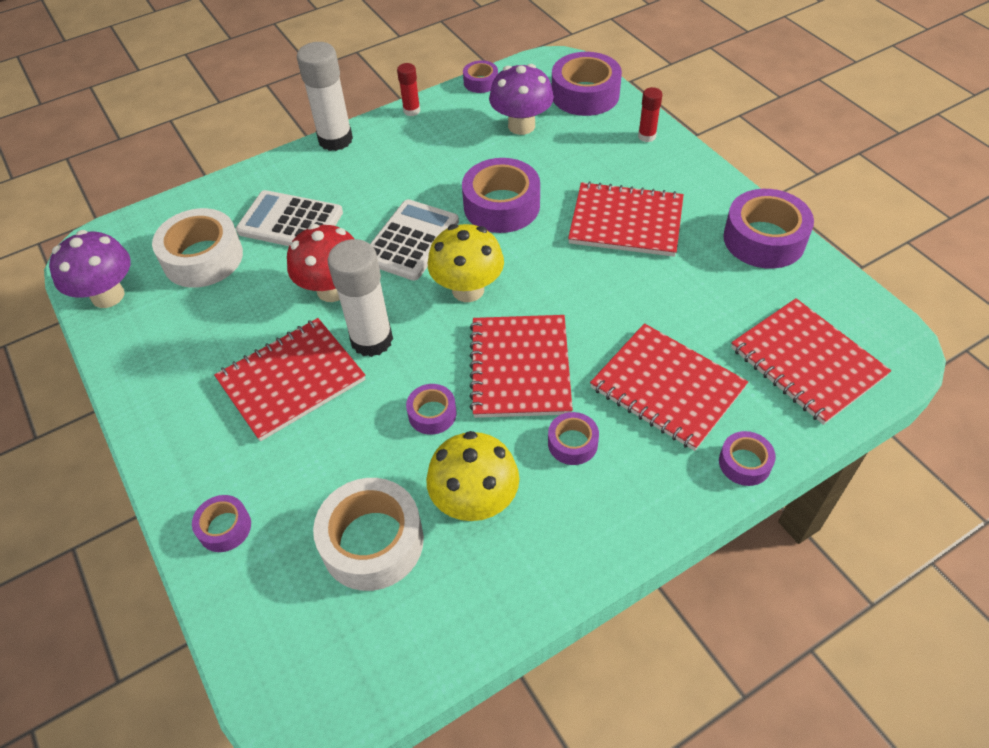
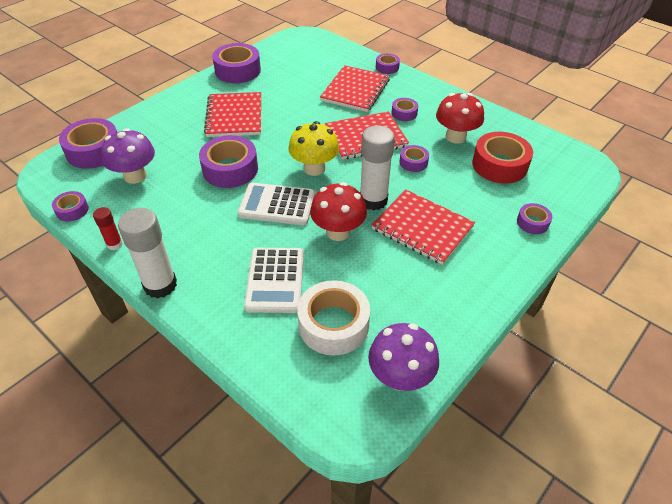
camera: 110 degrees left, 5 degrees down
white tape [313,478,424,591] -> red tape [472,132,533,184]
yellow mushroom [426,431,519,521] -> red mushroom [436,93,484,144]
red glue stick [638,87,662,142] -> none
red notebook [731,298,891,425] -> none

